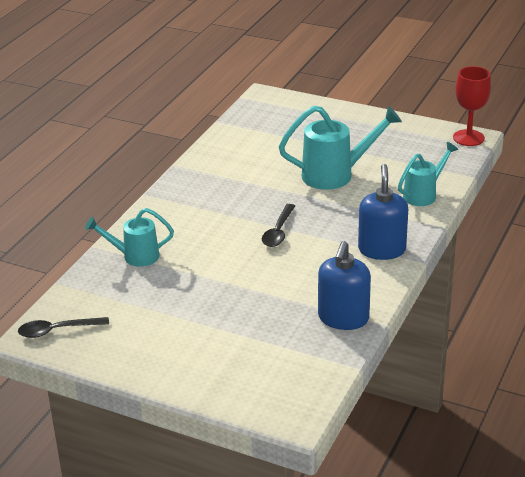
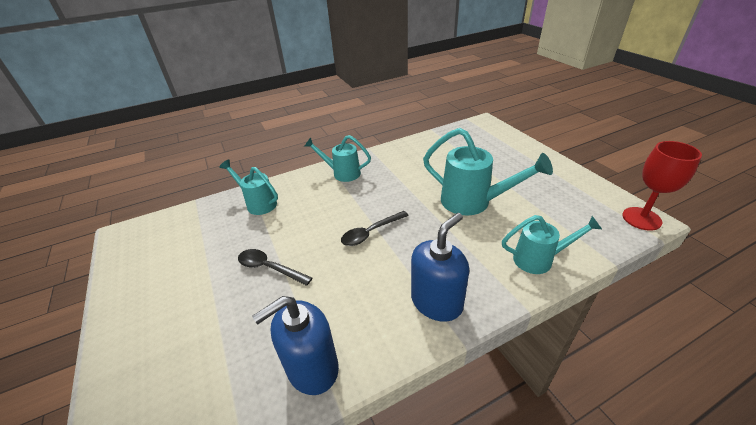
camera: 40 degrees right, 5 degrees up
black spoon [18,317,109,338] -> black spoon moved to [238,249,312,286]
none -> turquoise watering can [305,135,371,182]

